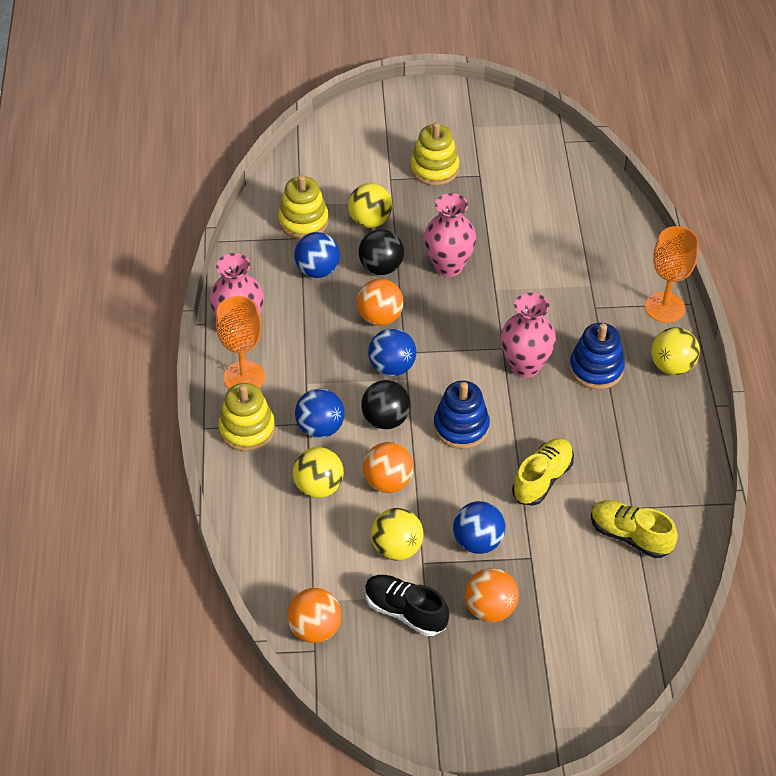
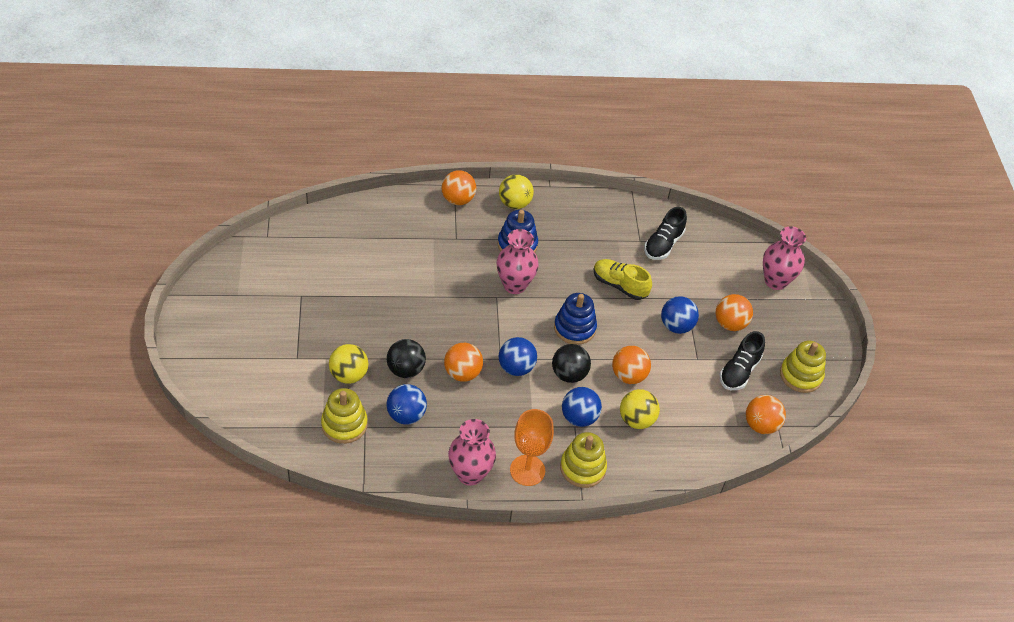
camera: 95 degrees left, 0 degrees up
yellow ball [371,508,424,561] -> none
yellow stacking toy [410,122,459,186] -> yellow stacking toy moved to [780,341,826,393]
pink vase [424,193,476,277] -> pink vase moved to [763,226,806,290]
yellow shoe [591,500,678,558] -> black shoe [644,207,687,260]
orange goblet [645,226,699,323] -> orange ball [442,170,476,205]

